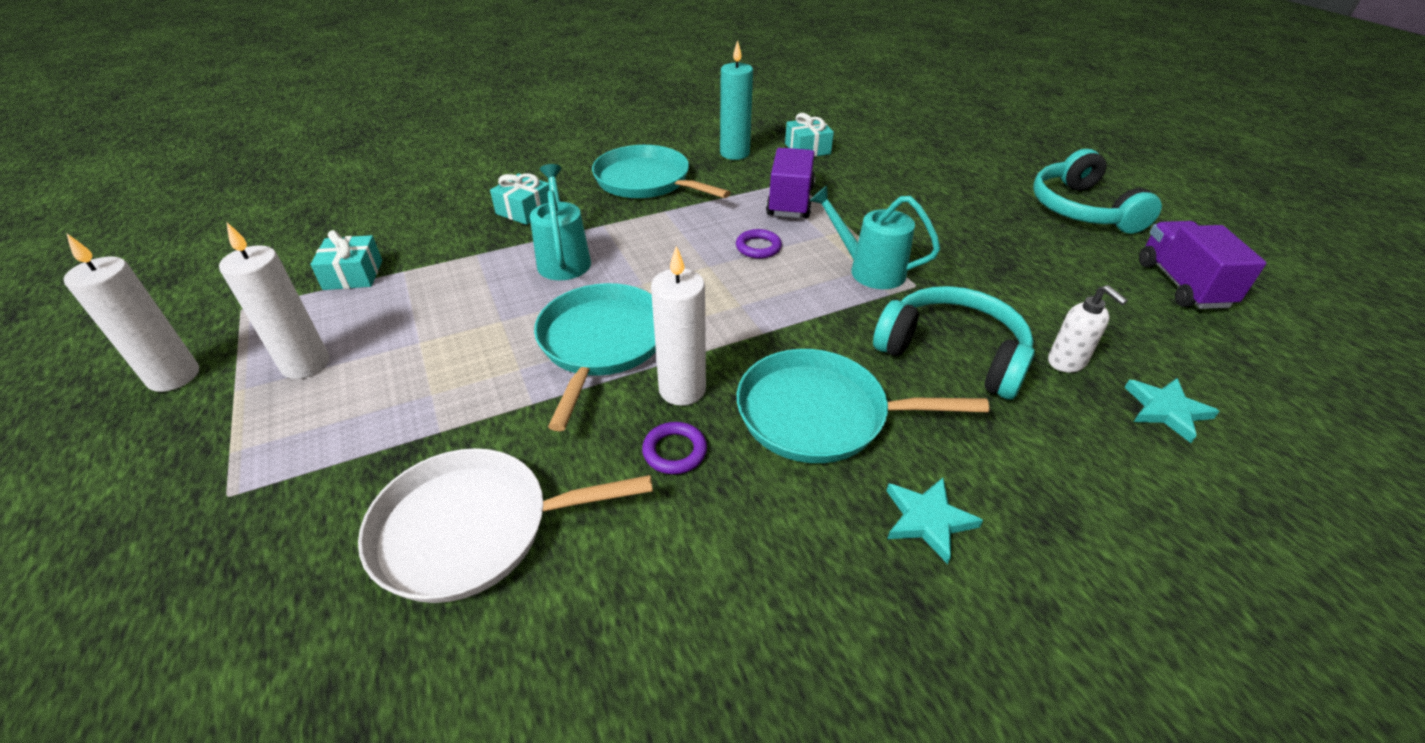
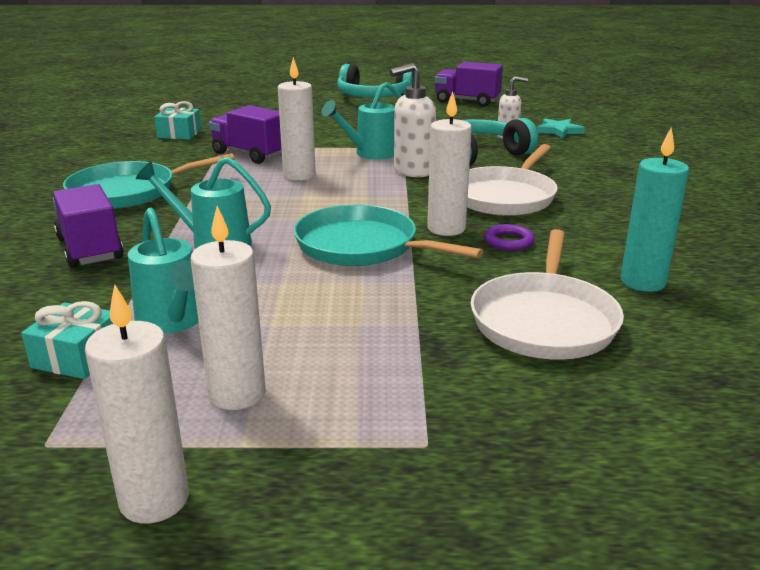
camera: 65 degrees left, 15 degrees down
turquoise gift [490,173,549,225] -> purple truck [53,184,124,268]
turquoise candle [720,40,753,160] -> turquoise candle moved to [621,127,689,292]
purple ring [736,229,782,259] -> white candle [278,57,316,181]
turquoise pan [737,349,989,463] -> white pan [467,144,558,216]
turquoise star [887,478,983,564] -> none
none -> turquoise watering can [128,208,199,334]
none -> white soap dispenser [389,63,436,178]

